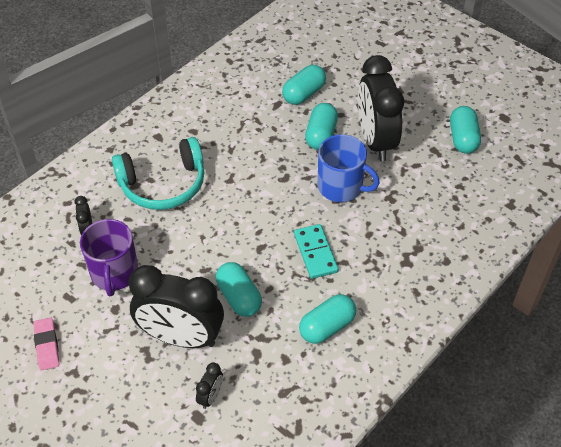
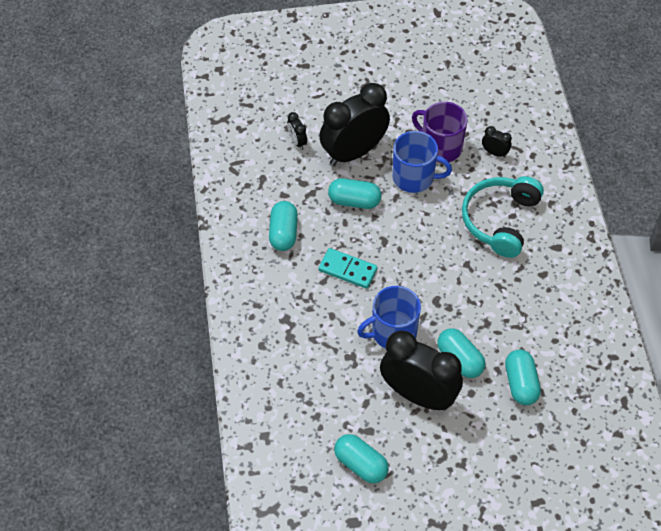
camera: 130 degrees right, 5 degrees up
pink eraser [33,317,59,370] -> none
none -> blue mug [392,131,452,193]

